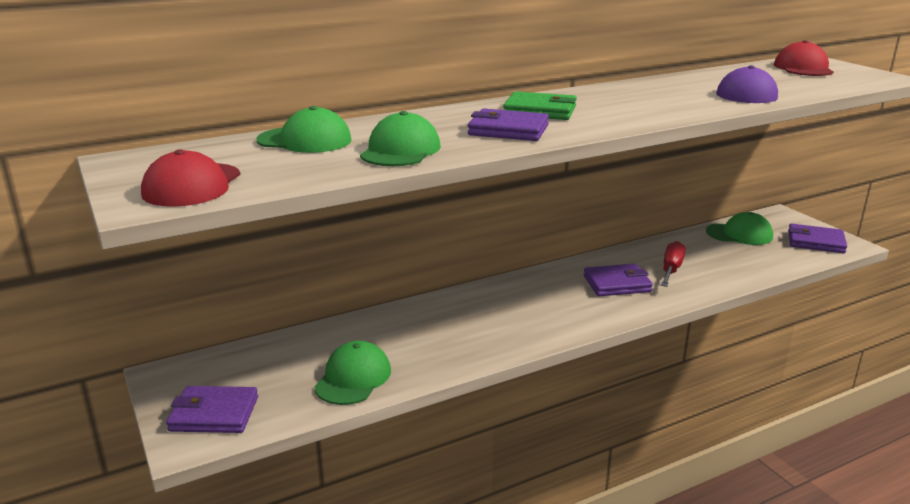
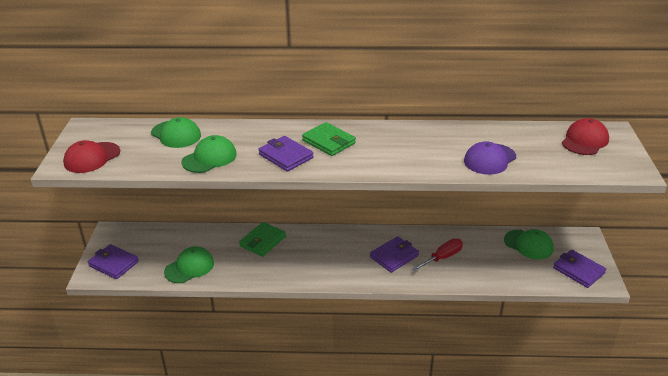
camera: 30 degrees right, 10 degrees up
purple wallet [584,264,653,296] -> purple wallet turned 60 degrees counterclockwise [370,236,419,273]
none -> green wallet [239,222,286,257]

